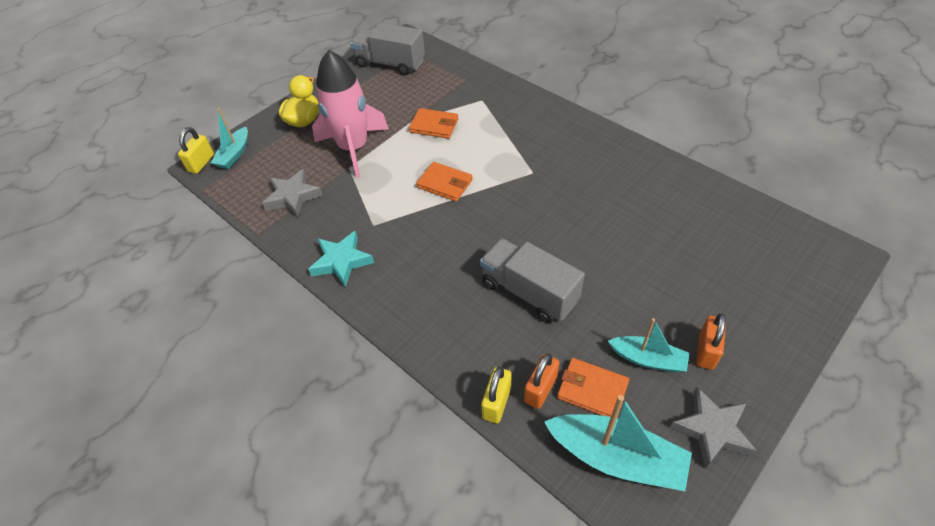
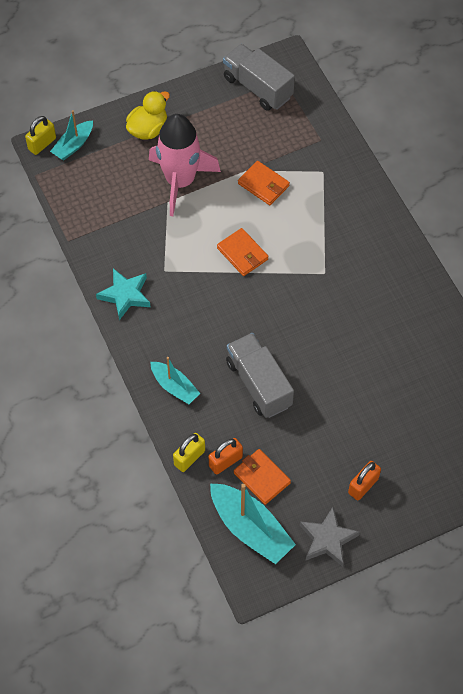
camera: 20 degrees right, 10 degrees up
grey star [262,169,323,217] -> none
turquoise boat [608,318,689,373] -> turquoise boat moved to [150,357,200,404]

